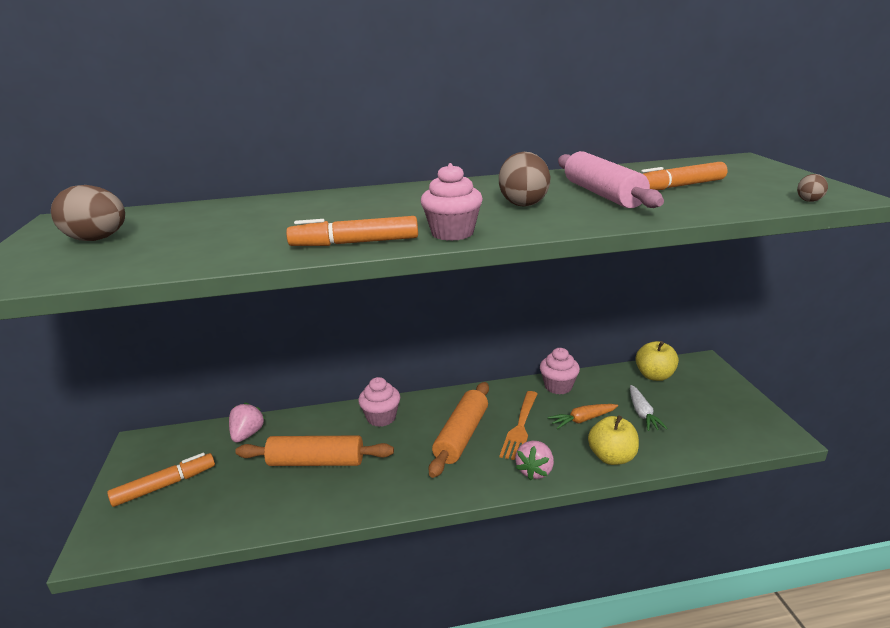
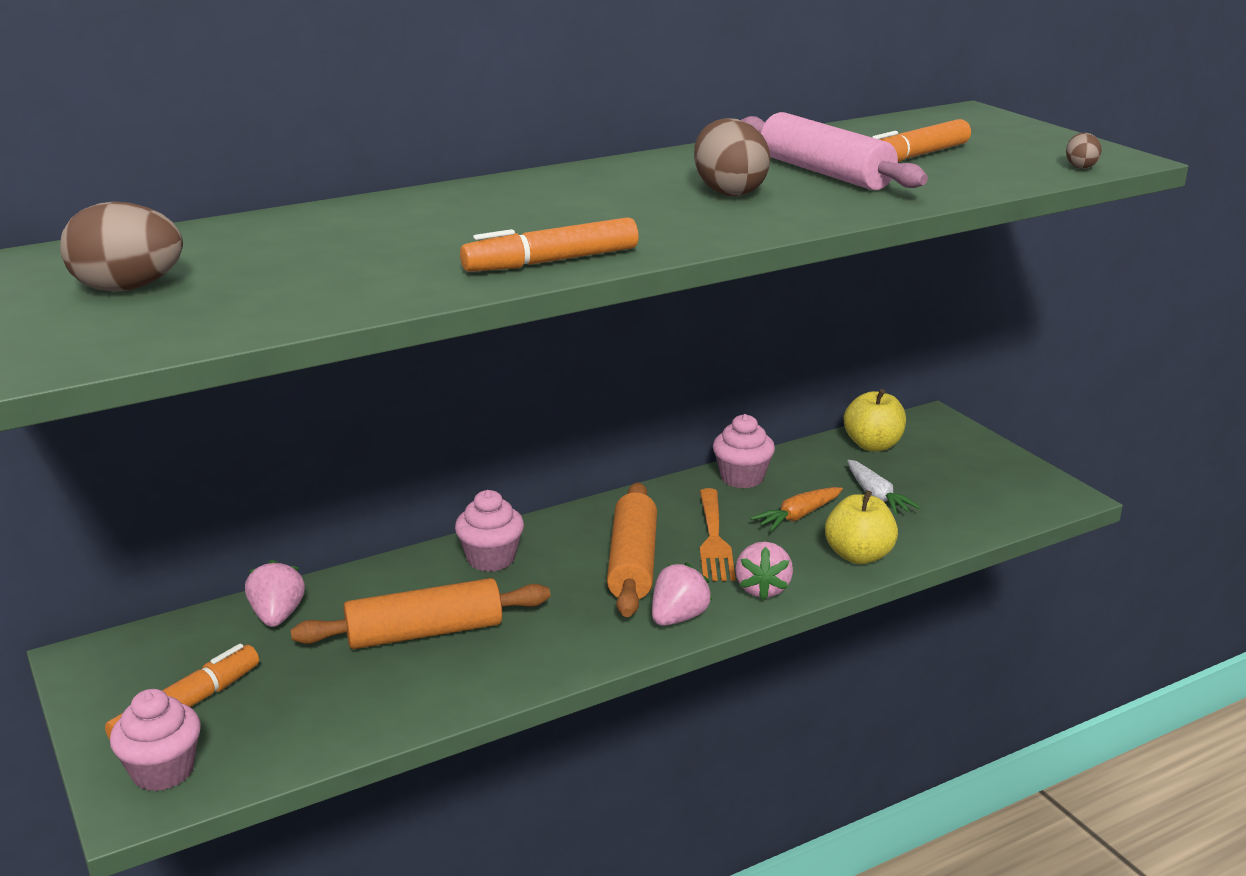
camera: 20 degrees left, 0 degrees up
pink cupcake [421,163,483,241] -> pink cupcake moved to [110,689,201,791]
none -> pink strawberry [652,562,712,626]

